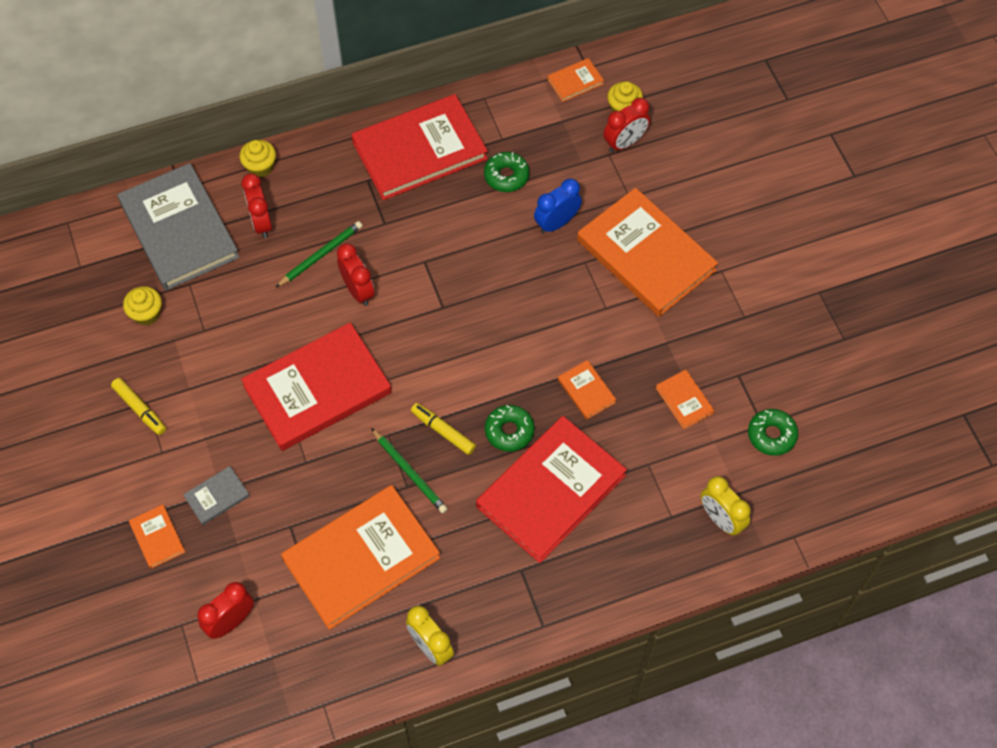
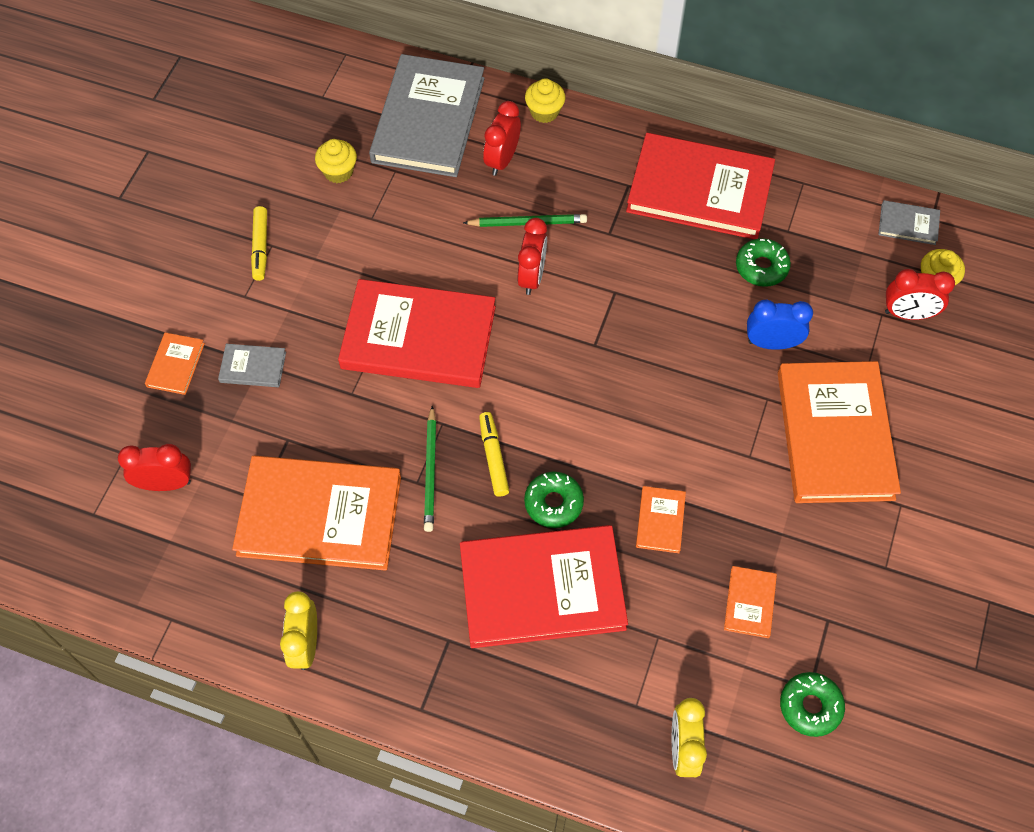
camera: 40 degrees right, 0 degrees up
orange book [547,58,604,102] -> grey book [878,200,940,245]

